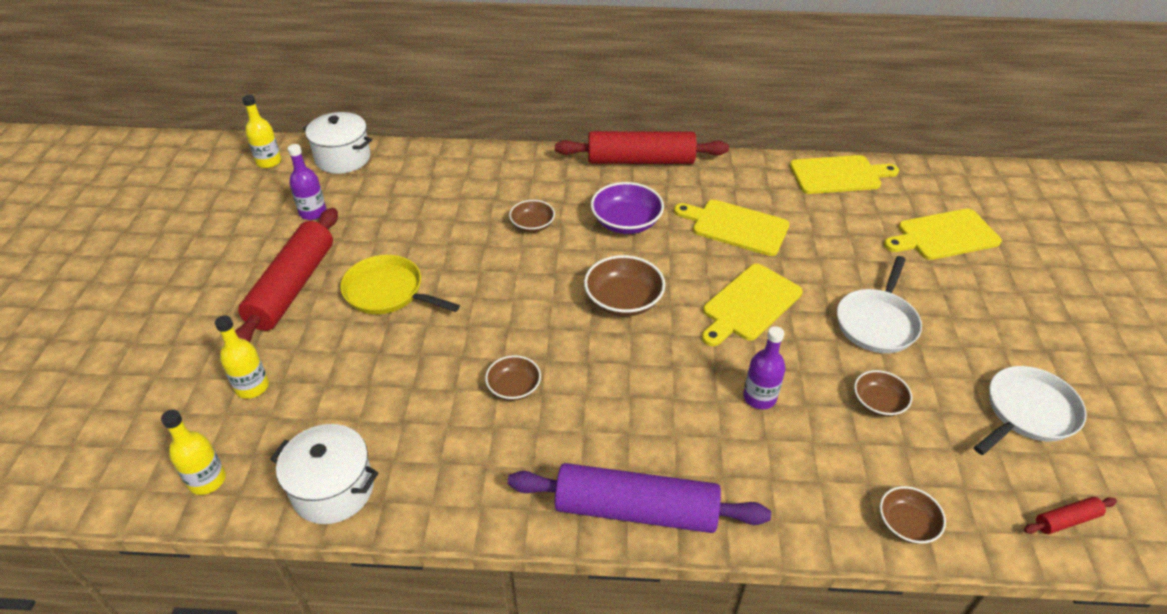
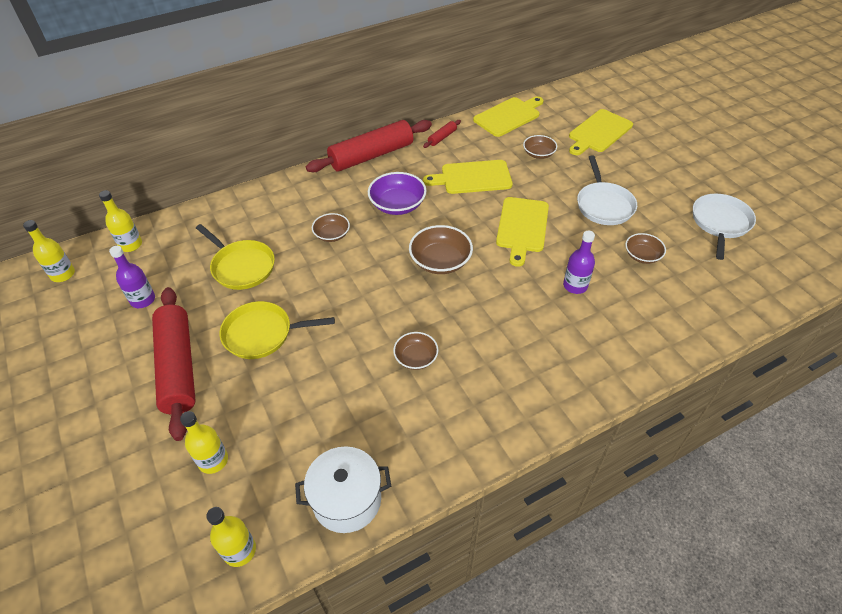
camera: 30 degrees left, 5 degrees up
white pot [303,112,372,174] -> yellow bottle [99,190,142,252]
purple rolling pin [508,463,771,533] -> none
brown bowl [880,486,946,544] -> brown bowl moved to [523,135,557,159]
red rolling pin [1024,497,1117,534] -> red rolling pin moved to [423,120,461,148]
none -> yellow pan [196,224,275,290]

